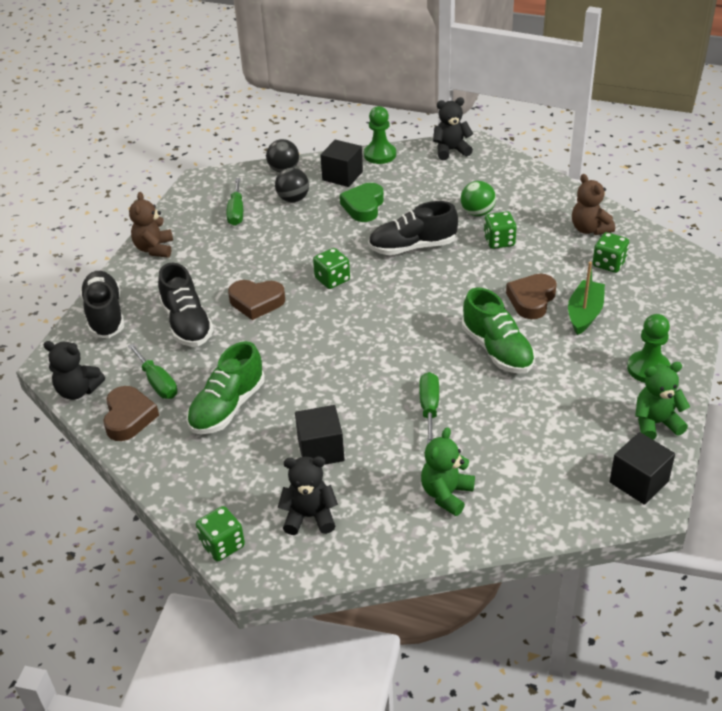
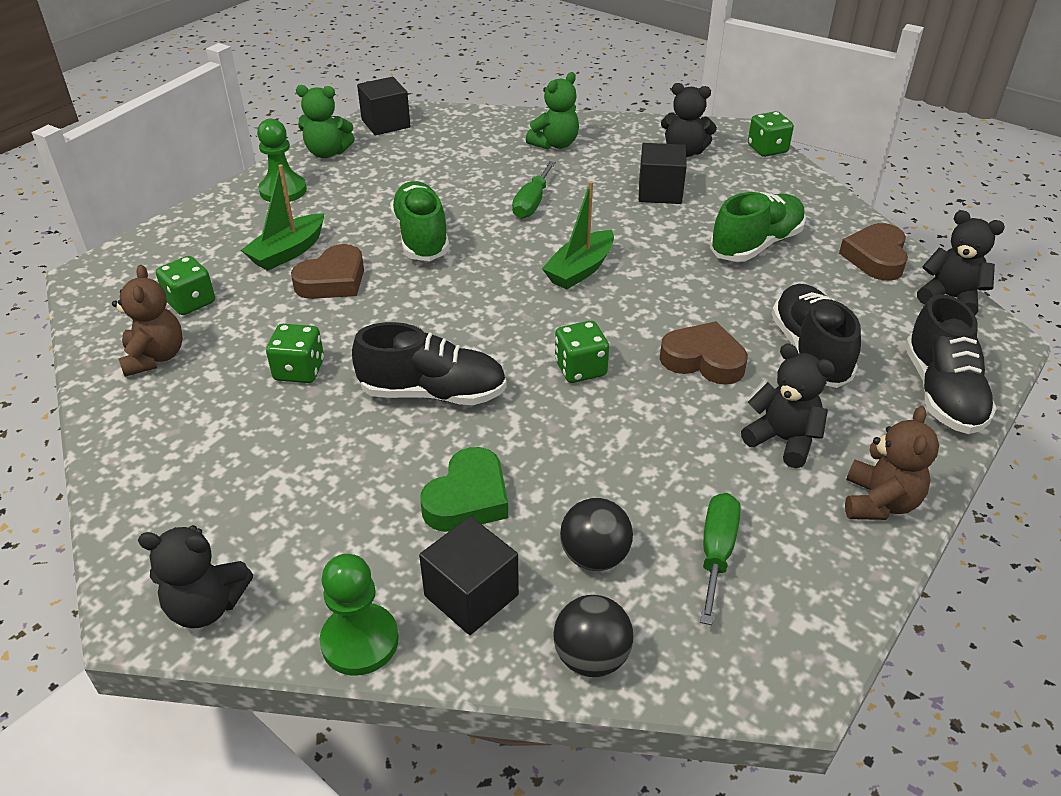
camera: 165 degrees left, 0 degrees up
green screwdriver [128,344,177,399] -> none
green ball [461,181,496,216] -> none
none -> green boat [542,181,614,290]
none -> black teddy bear [741,343,835,468]

